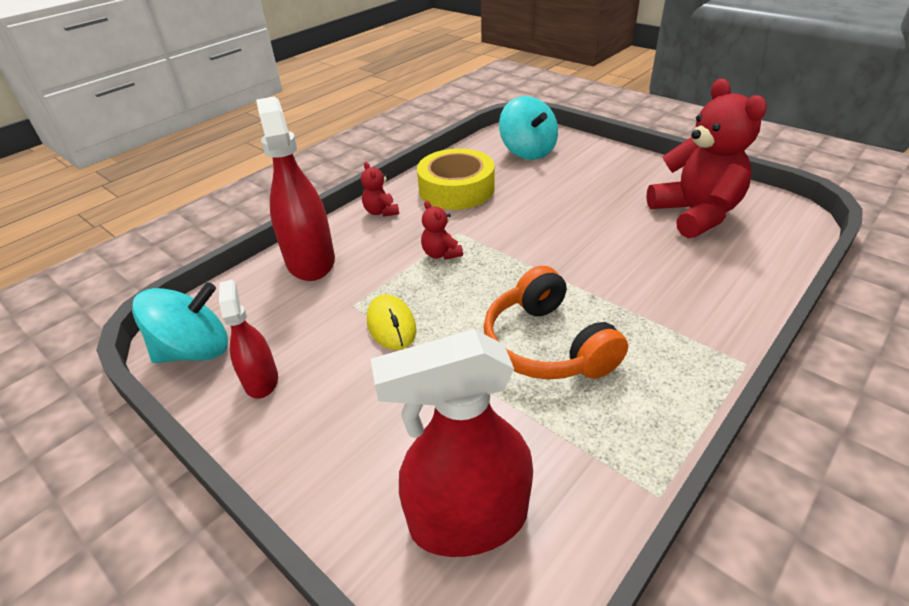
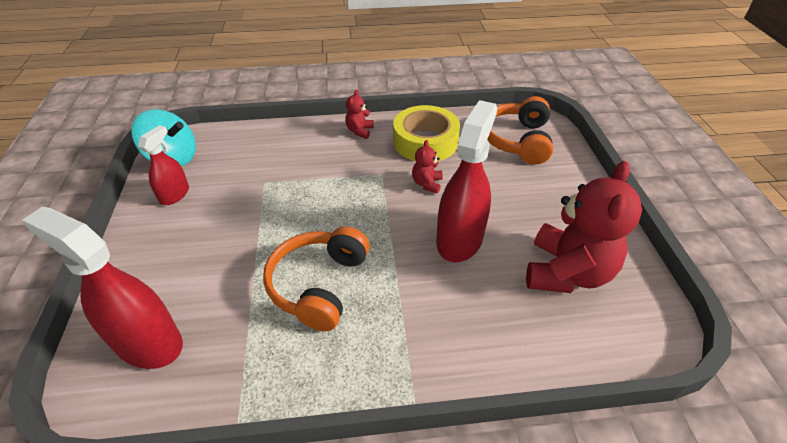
camera: 40 degrees right, 5 degrees up
red spray bottle [256,96,335,281] -> red spray bottle moved to [436,100,498,262]
yellow mouse [367,294,416,350] -> none
red teddy bear [421,201,463,260] -> red teddy bear moved to [412,140,443,193]
turquoise spinning top [499,96,558,160] -> orange headphones [487,96,553,165]

